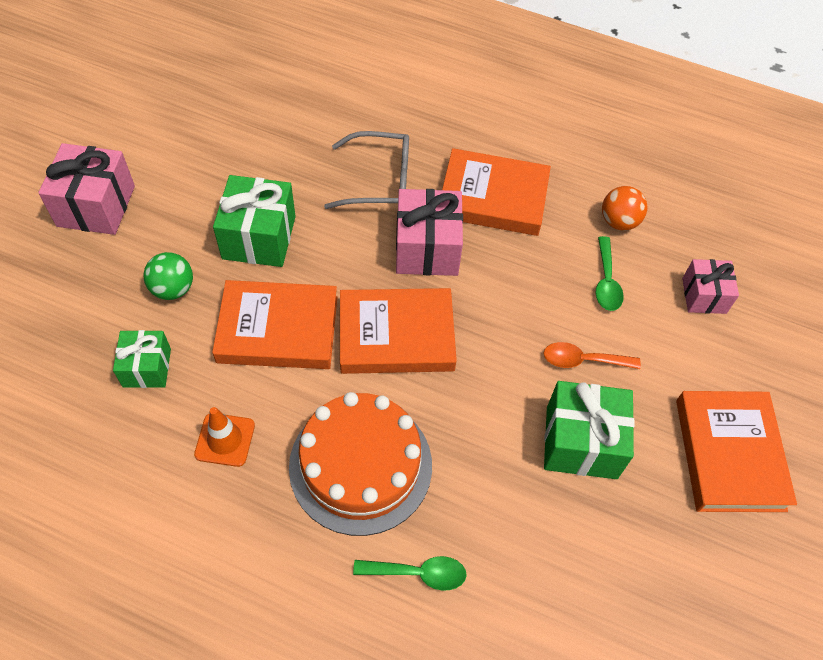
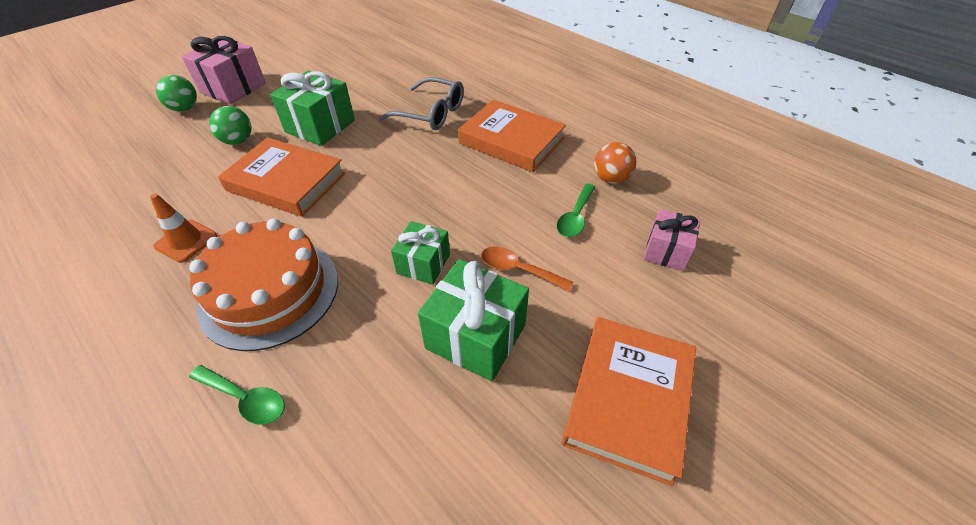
camera: 25 degrees right, 10 degrees down
green gift [113,330,171,388] -> green gift moved to [391,221,450,285]
orange book [340,288,457,374] -> none
pink gift [396,189,463,276] -> none
none -> green ball [156,75,197,111]

